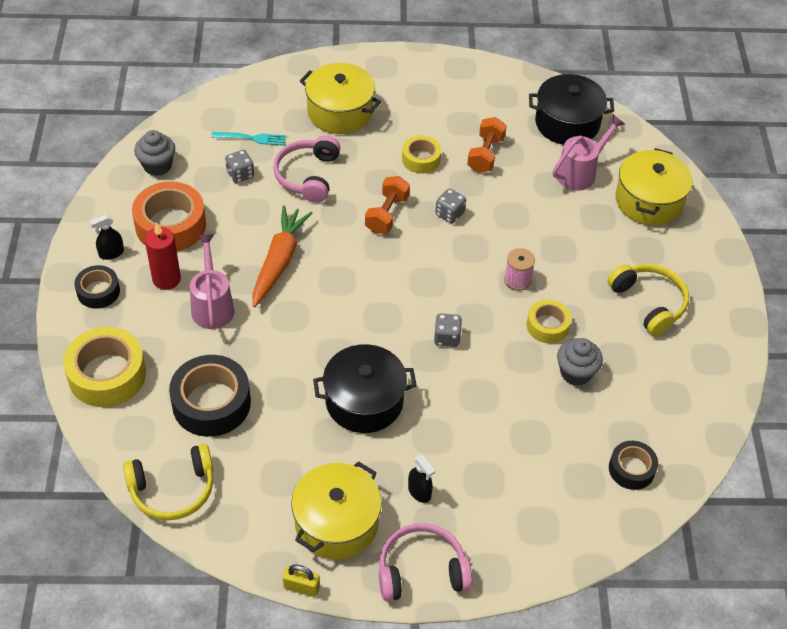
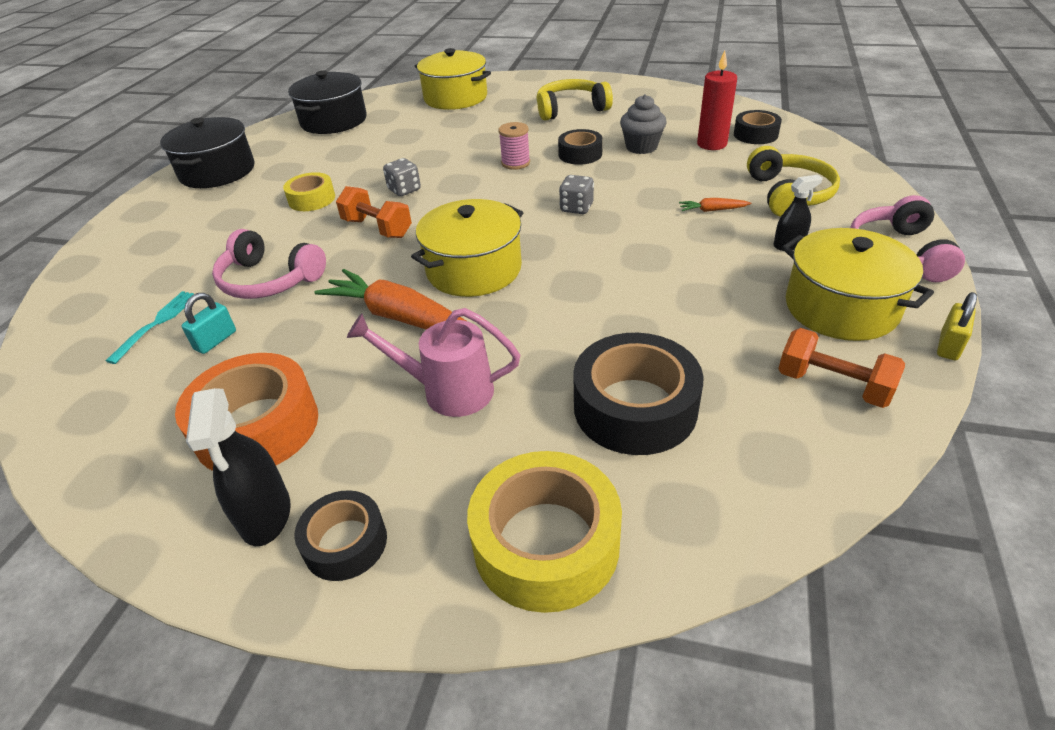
camera: 70 degrees left, 10 degrees down
black spray bottle [90,215,124,260] -> black spray bottle [186,388,291,546], size x1.60
yellow headphones [123,444,213,521] -> yellow headphones moved to [747,146,840,217]
grey cupcake [134,130,175,176] -> none
red candle [145,222,181,290] -> red candle moved to [697,50,737,150]
grey dice [225,150,254,183] -> turquoise padlock [182,293,236,354]
yellow pot [300,63,381,134] -> yellow pot moved to [411,199,524,297]
black pot [313,344,417,433] -> black pot moved to [160,117,255,188]
orange dumbbell [467,117,507,173] -> orange dumbbell moved to [778,328,905,408]
yellow tape [527,299,571,343] -> black tape [558,129,603,165]
pink watering can [553,115,625,191] -> none
none -> orange carrot [679,198,751,212]

